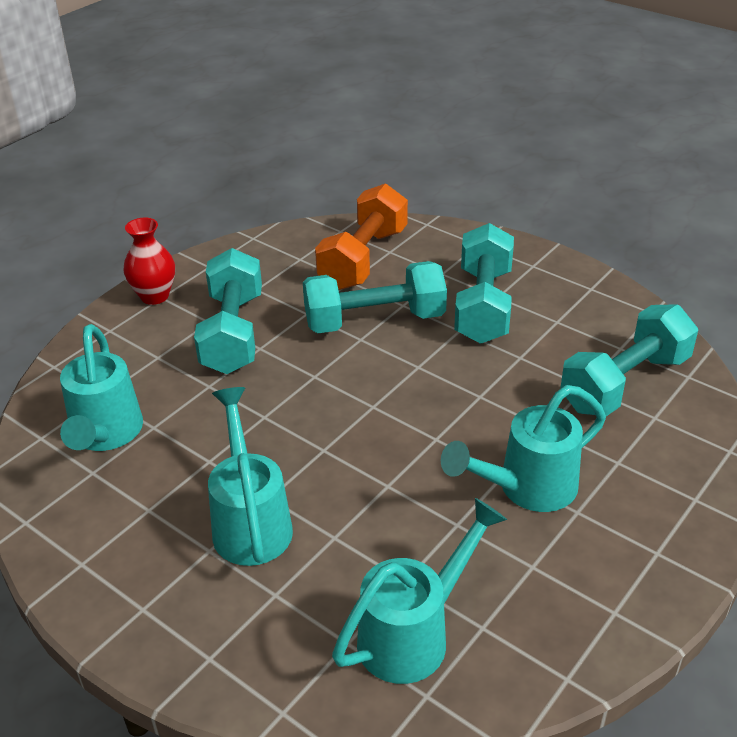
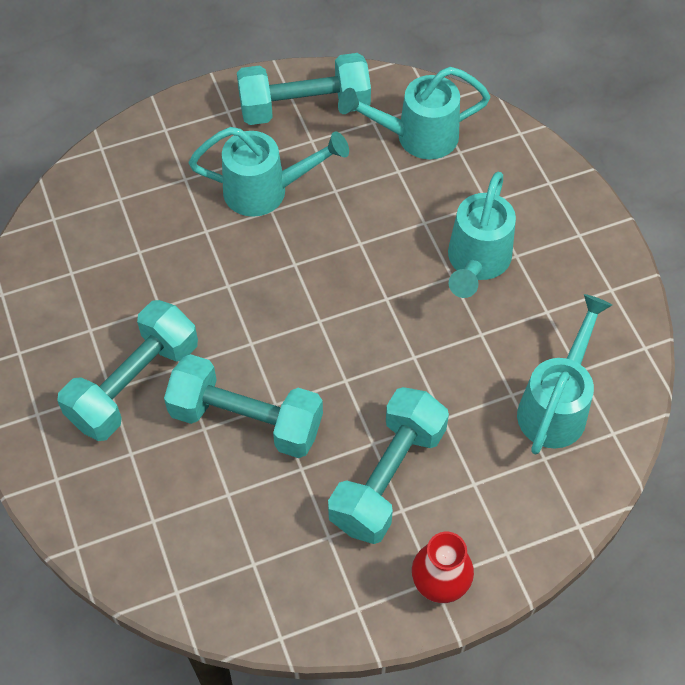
camera: 150 degrees left, 20 degrees up
orange dumbbell [315,183,408,290] -> none
turquoise dumbbell [560,304,698,416] -> turquoise dumbbell moved to [237,53,371,125]

